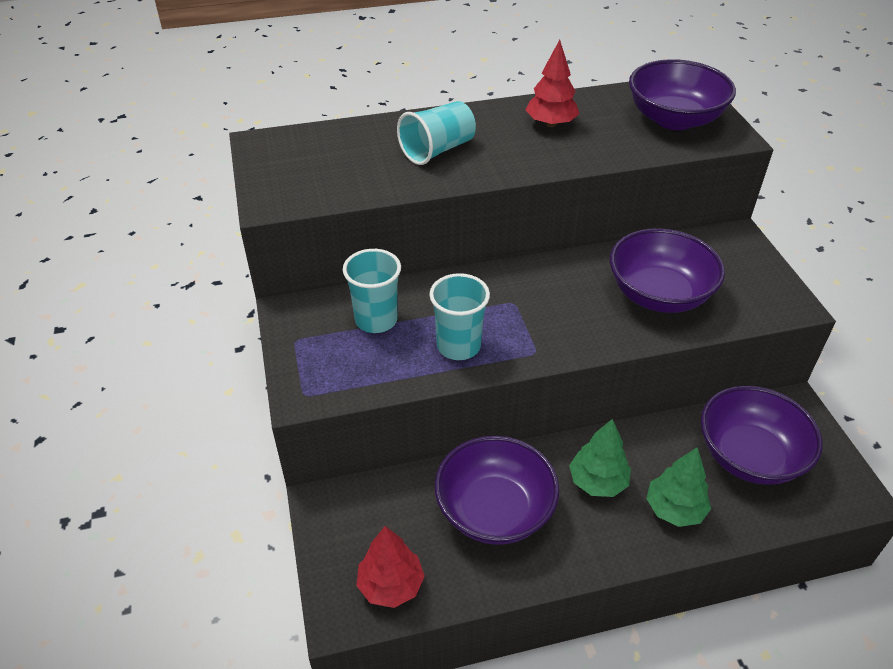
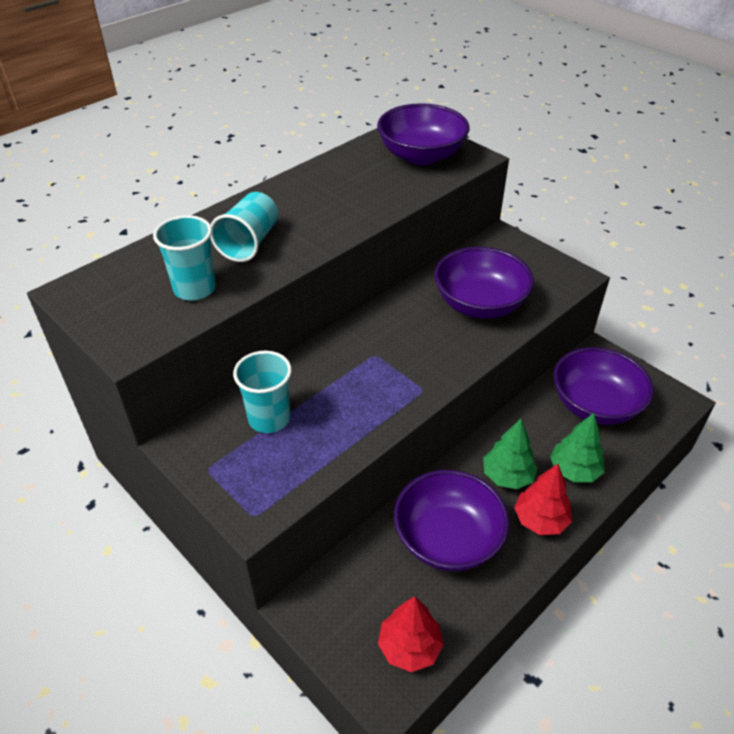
camera: 30 degrees left, 0 degrees up
turquoise cup [429,273,490,360] -> turquoise cup moved to [153,215,216,300]
red tree [526,40,580,127] -> red tree moved to [514,464,572,535]

